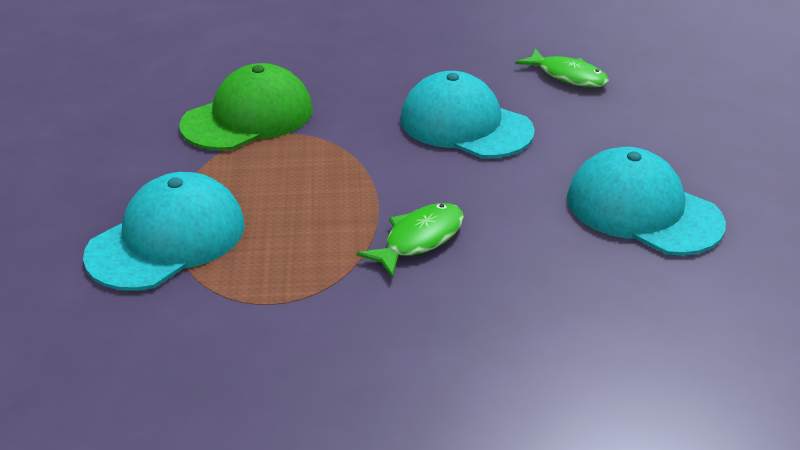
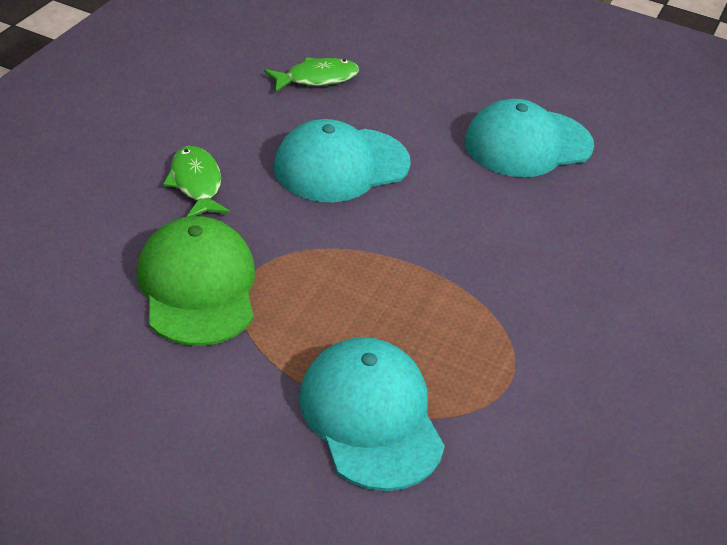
camera: 65 degrees left, 5 degrees up
green fish [356,203,464,278] -> green fish moved to [163,146,230,217]

